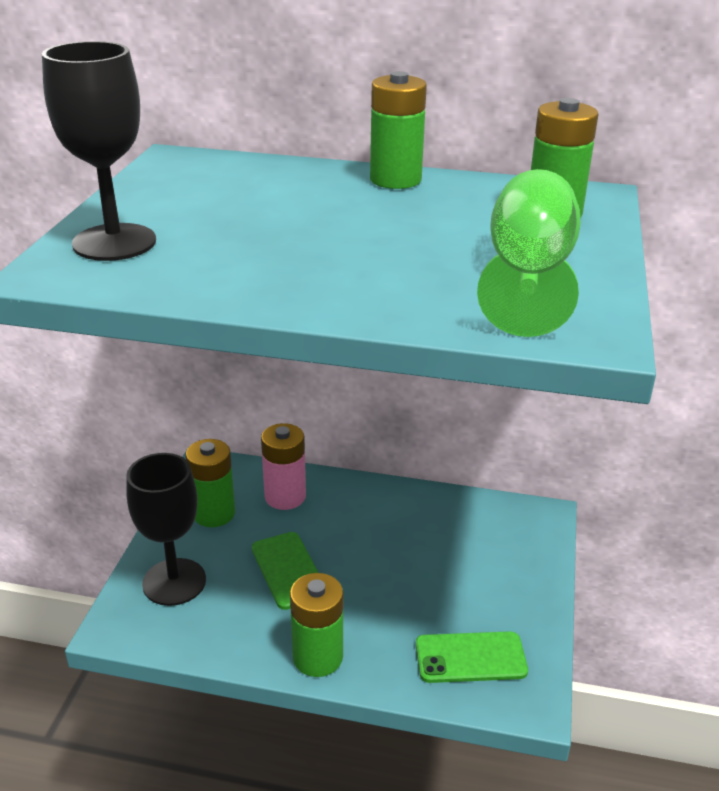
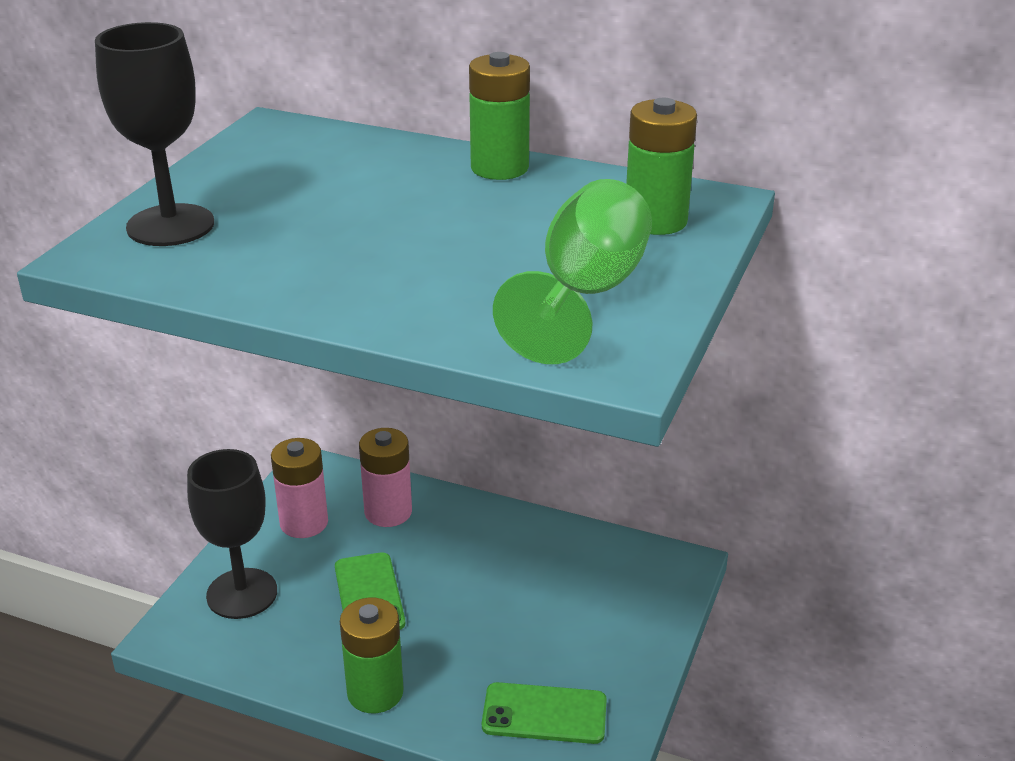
camera: 10 degrees right, 0 degrees up
green battery [185,439,235,527] -> pink battery [271,438,328,538]

